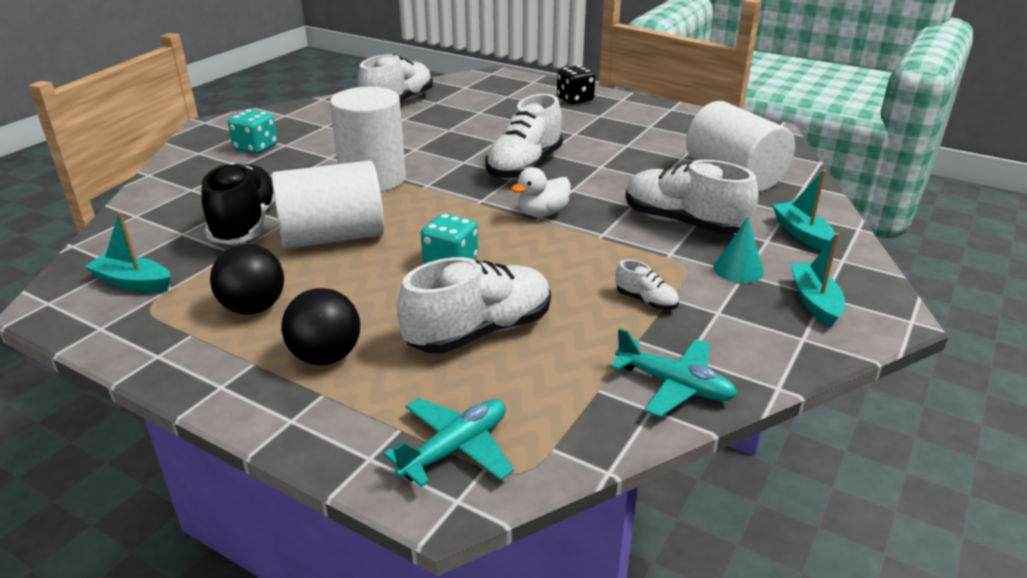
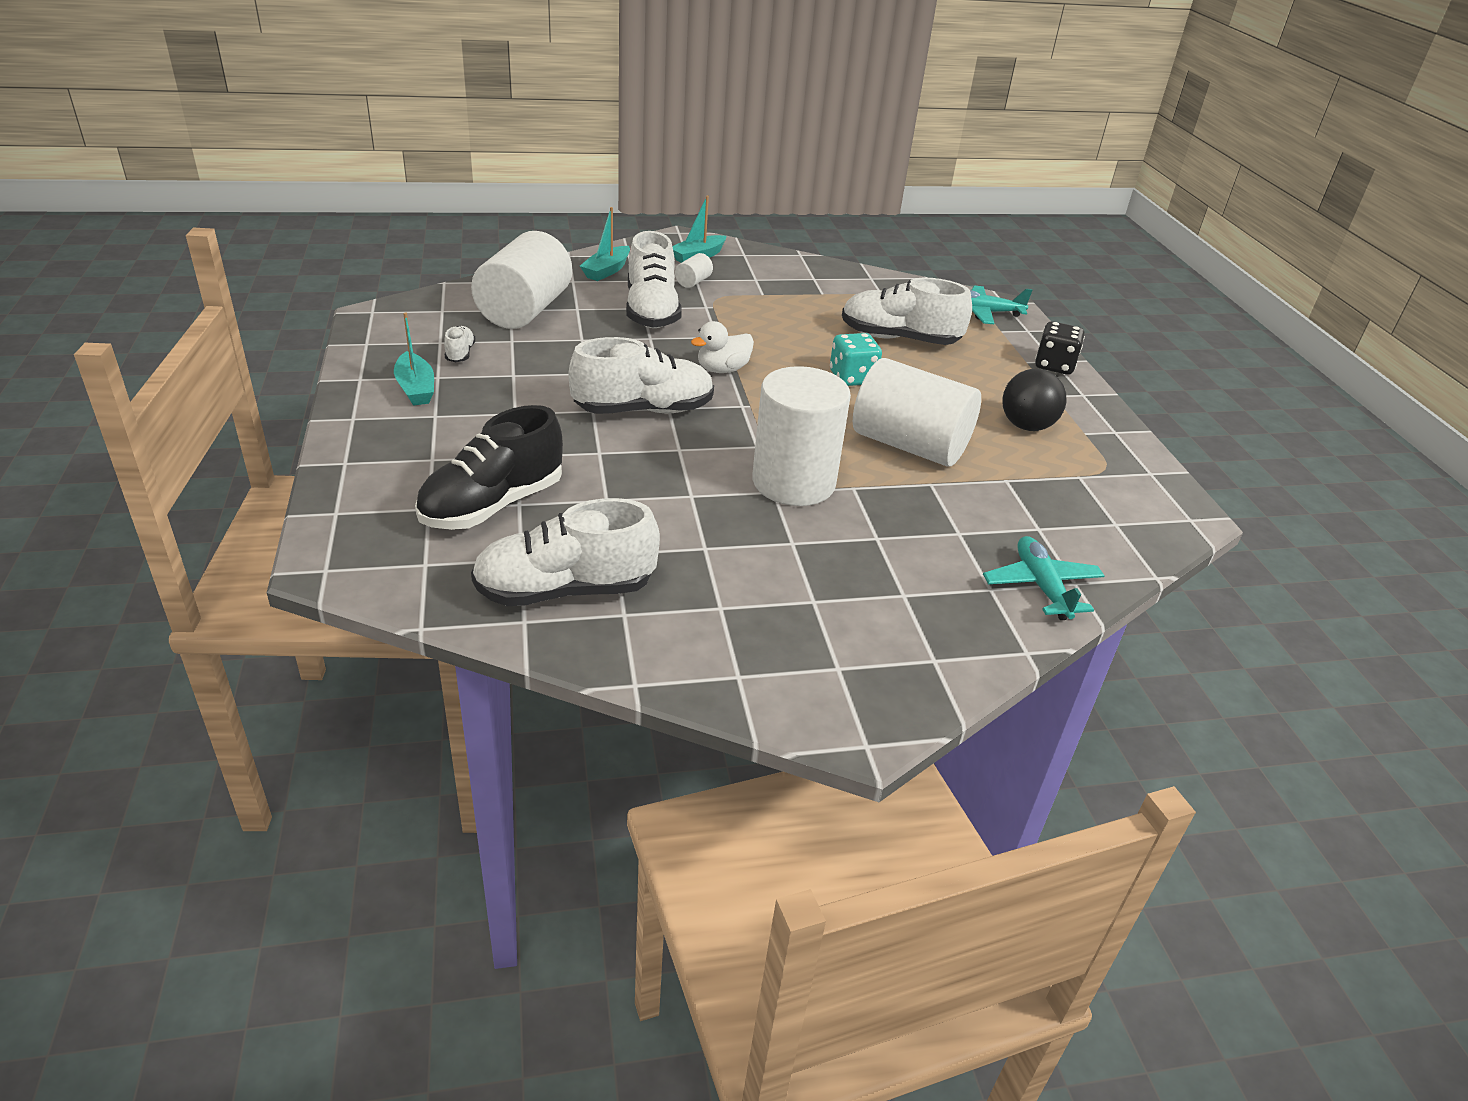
camera: 135 degrees left, 5 degrees up
turquoise boat [84,211,171,292] -> turquoise boat moved to [394,313,434,406]
black shoe [201,162,274,245] -> black shoe moved to [415,405,563,530]
turquoise dice [228,109,277,154] -> none
black ball [281,288,360,365] -> none
white duck [511,167,571,217] -> white duck turned 135 degrees clockwise [691,321,754,373]
black dice [557,65,595,104] -> black dice moved to [1035,321,1085,375]
turquoise plane [610,328,737,417] -> turquoise plane moved to [983,536,1105,620]
white shoe [616,260,679,310] -> white shoe moved to [444,326,476,362]
turquoise cone [713,217,764,283] -> white cylinder [675,253,713,288]

